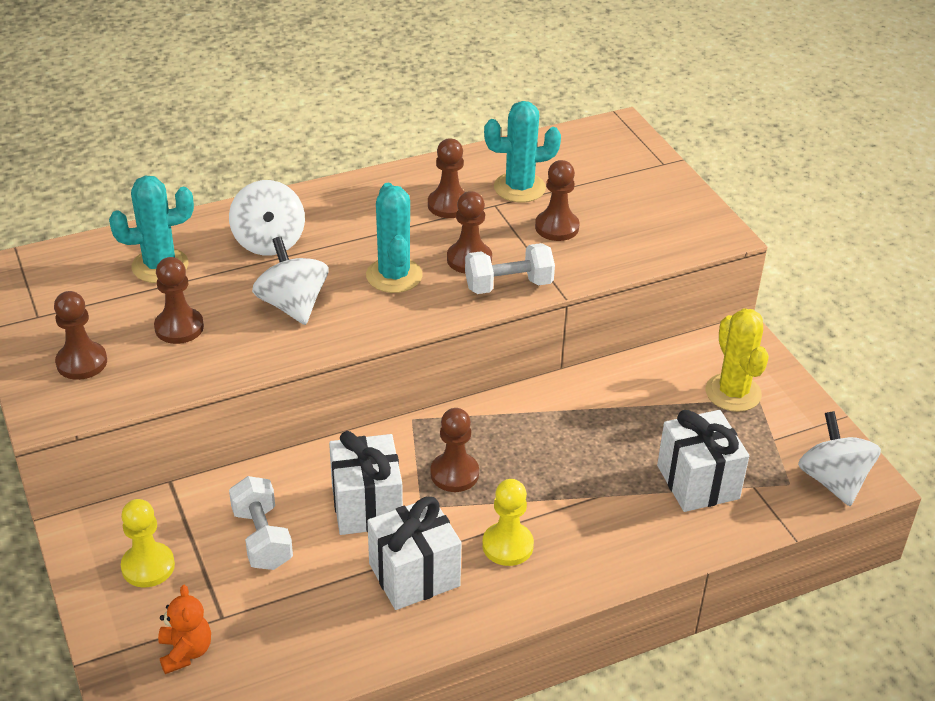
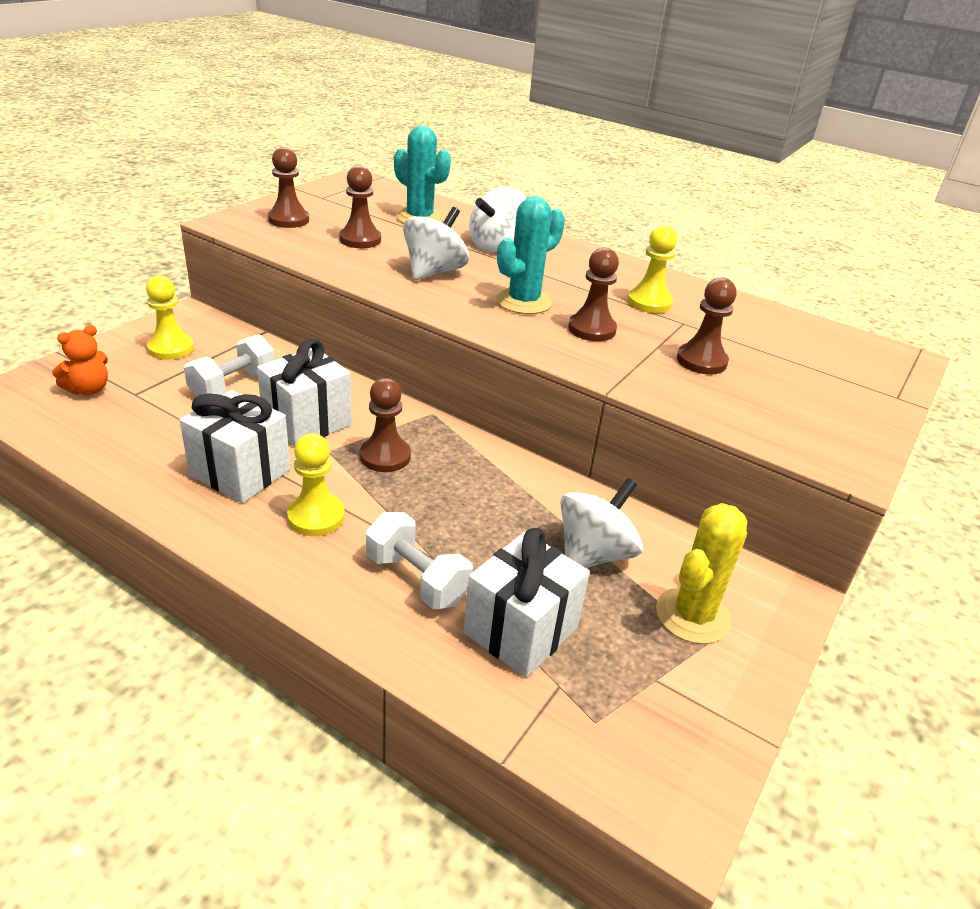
camera: 55 degrees right, 5 degrees down
brown pawn [428,138,465,218] -> yellow pawn [627,225,677,313]
white dumbbell [465,243,555,294] -> white dumbbell moved to [366,512,473,609]
turquoise cactus [484,101,561,202] -> none
white spinning top [798,411,881,506] -> white spinning top moved to [560,478,643,568]

